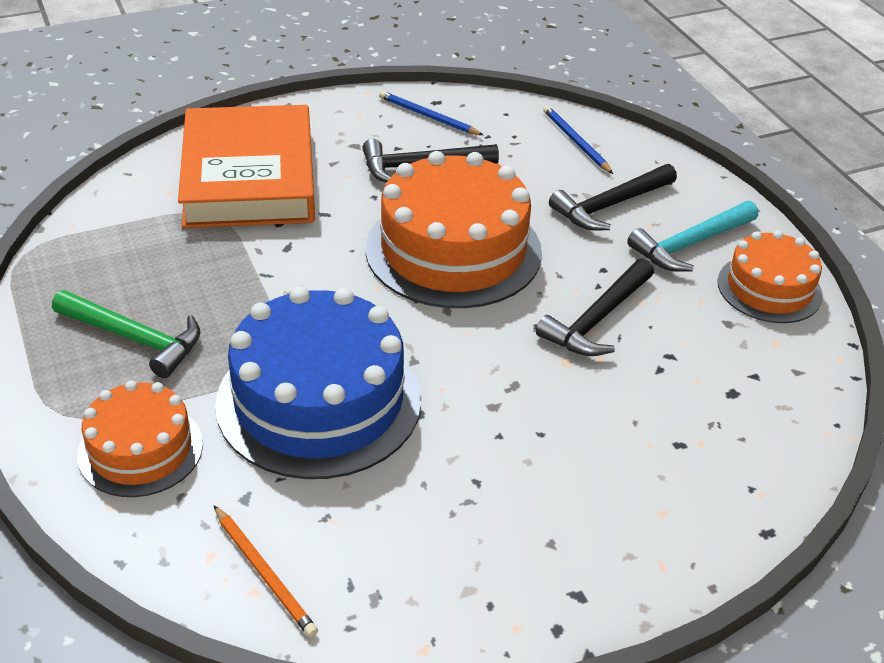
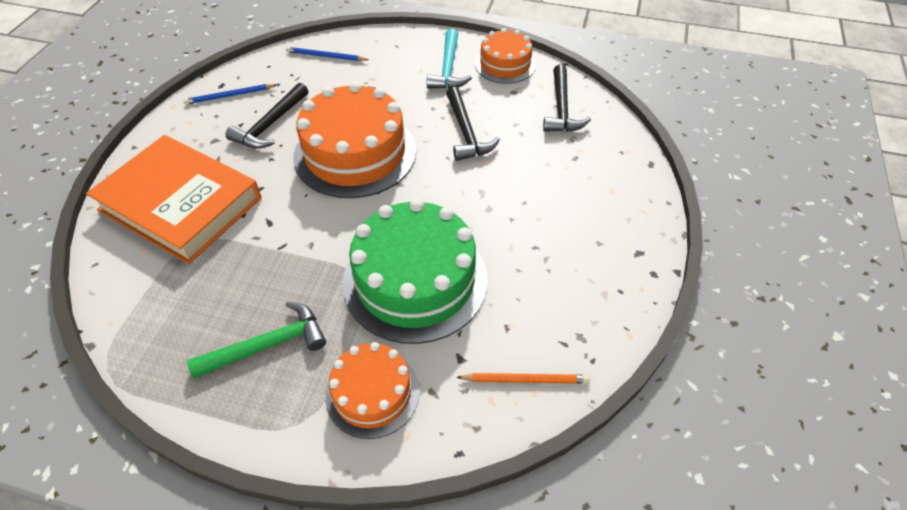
camera: 50 degrees left, 10 degrees up
blue cake [215,286,421,479] -> green cake [343,199,487,344]
black hammer [549,164,677,231] -> black hammer moved to [543,65,591,132]

